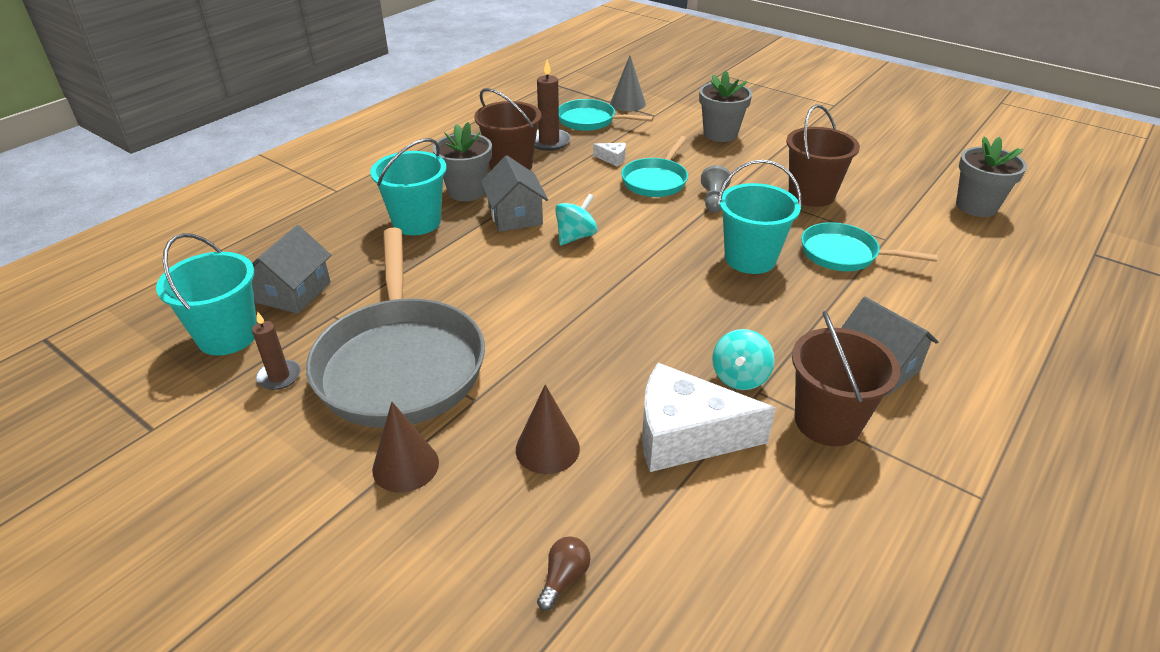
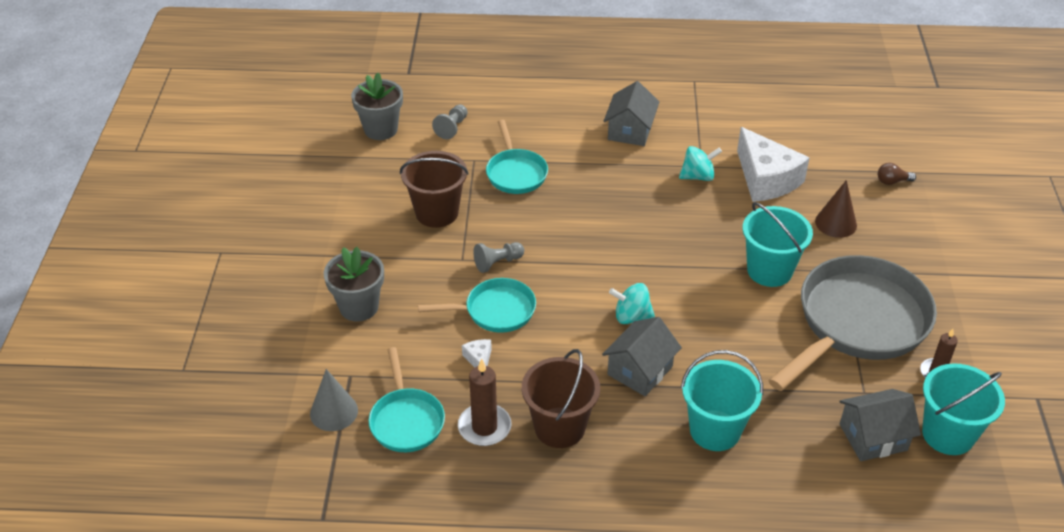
camera: 125 degrees left, 5 degrees up
brown cone [372,402,439,492] -> none
grey flower pot [433,122,492,201] -> none
turquoise bucket [718,160,802,274] -> turquoise bucket moved to [743,202,813,287]
brown bucket [792,311,900,446] -> none
none -> grey pawn [432,104,468,139]

